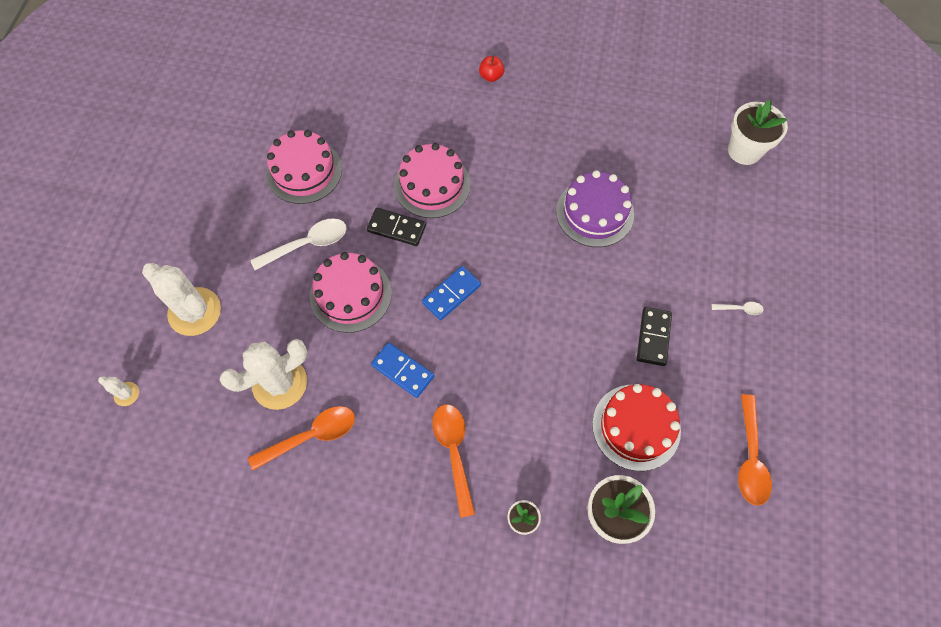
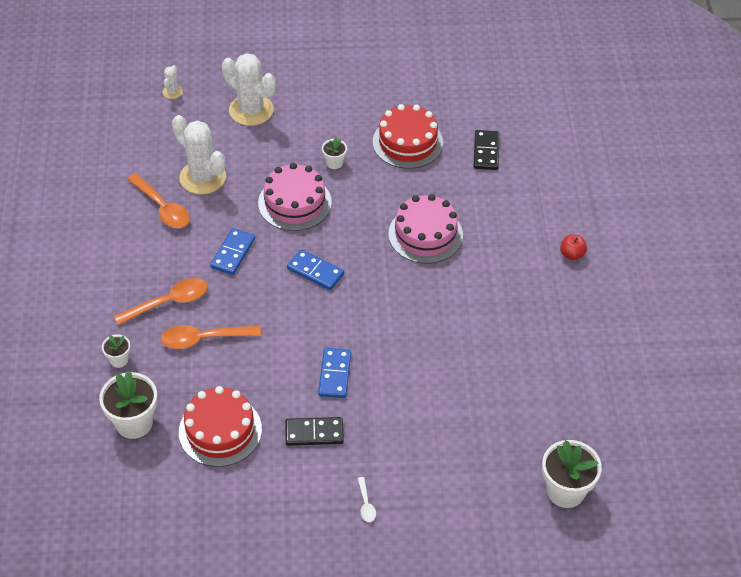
camera: 75 degrees right, 15 degrees down
white cactus [142,263,221,336] -> white cactus turned 75 degrees counterclockwise [222,53,276,126]
white spoon [250,218,347,270] -> white flower pot [322,137,347,169]
pink cake [266,130,342,204] -> red cake [373,104,443,169]
black domino [367,208,426,246] -> black domino moved to [474,130,499,170]
purple cake [556,170,634,247] -> none
orange spoon [738,394,772,506] -> orange spoon moved to [161,325,261,349]
none -> blue domino [318,348,351,398]

